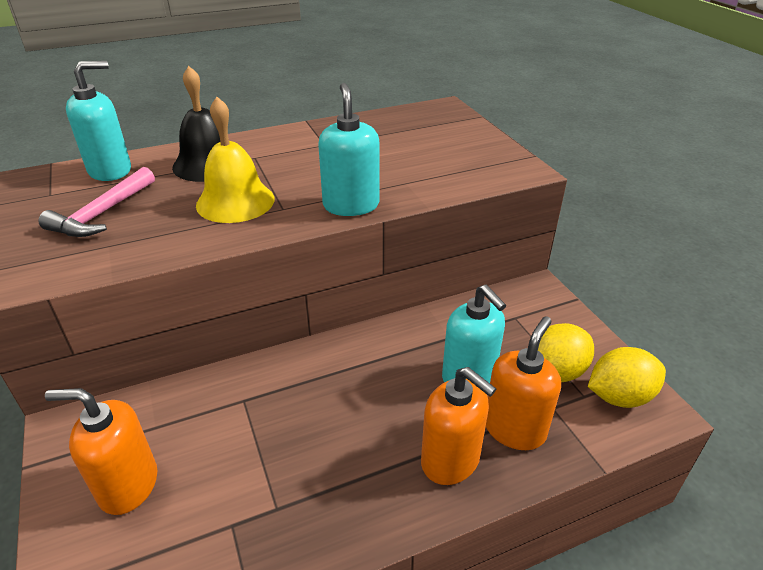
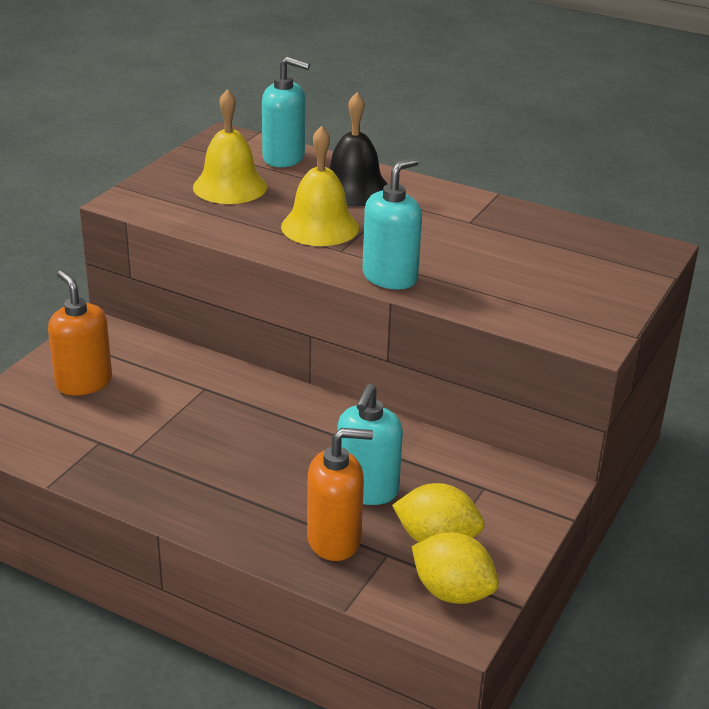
camera: 50 degrees right, 5 degrees down
pink hammer [39,167,155,237] -> yellow bell [193,89,267,204]
orange soap dispenser [421,367,496,485] -> none

